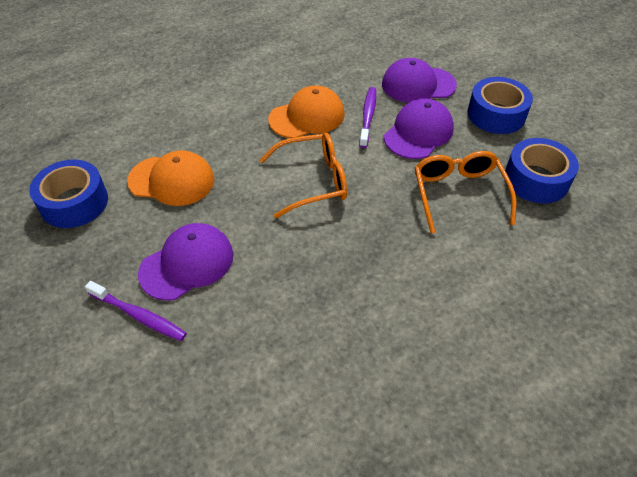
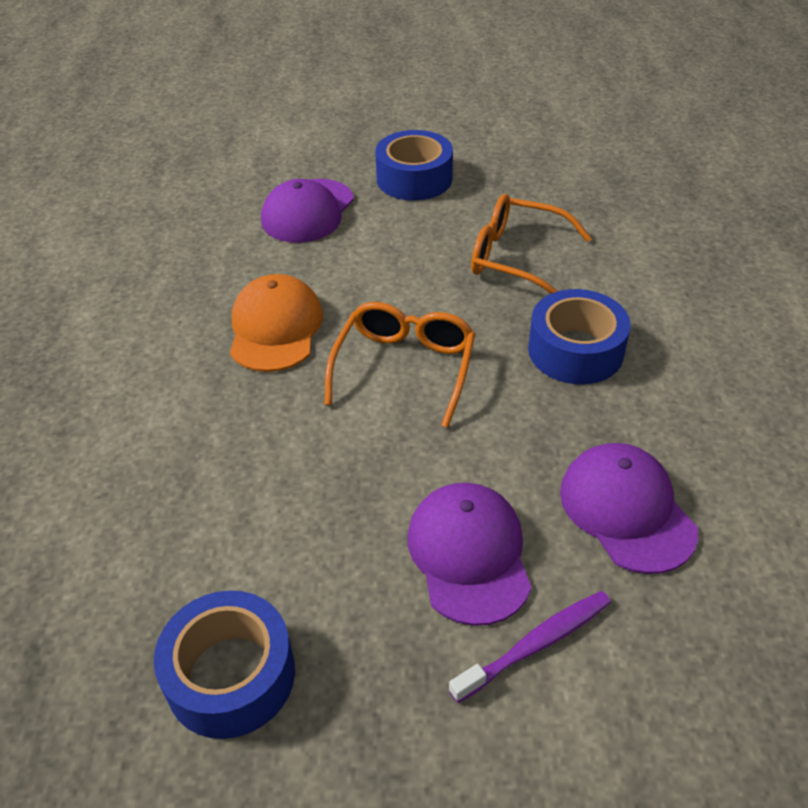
camera: 60 degrees left, 5 degrees down
orange cap [127,150,214,206] -> none
purple toothbrush [359,87,376,148] -> none
purple cap [384,99,454,159] -> purple cap moved to [560,443,698,574]
blue tape [505,138,579,203] -> blue tape moved to [528,289,631,384]

